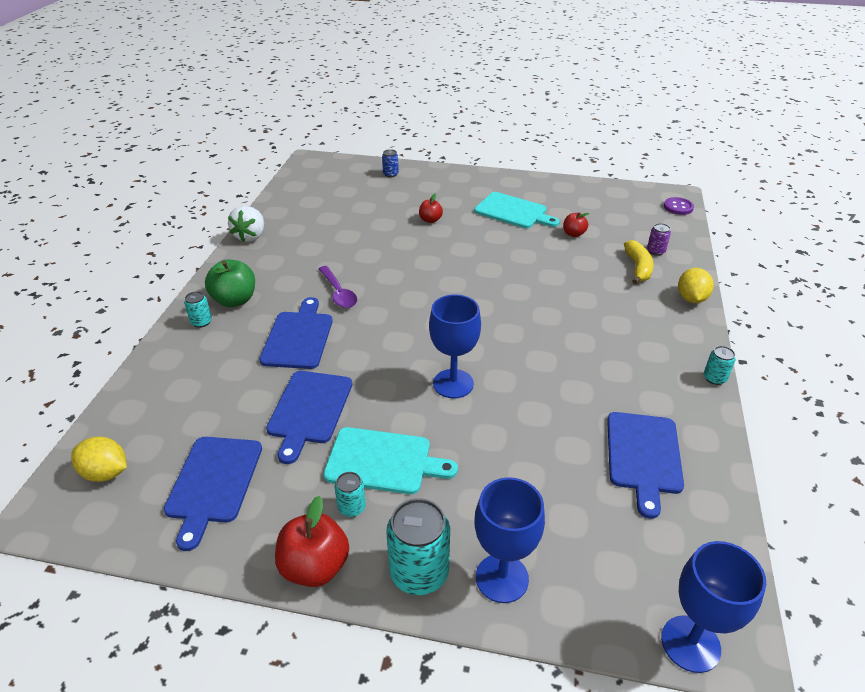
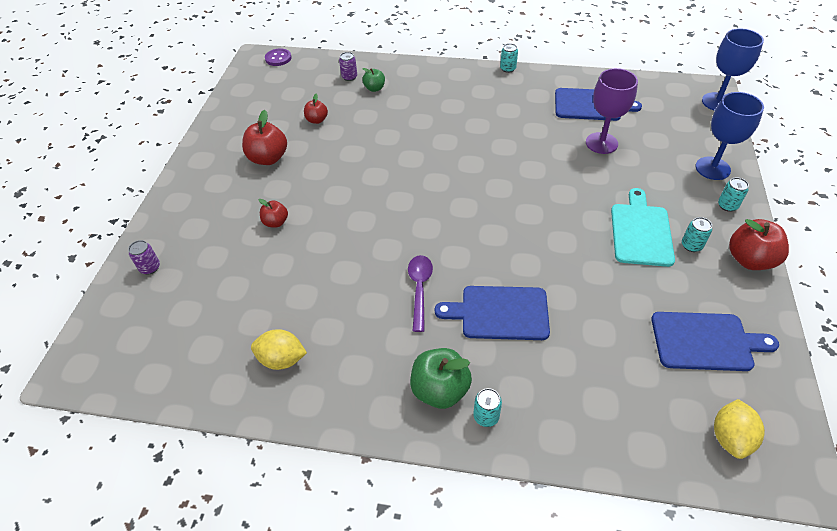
camera: 90 degrees left, 10 degrees up
white strawberry [228,206,264,242] -> none
blue cutting board [266,371,352,464] -> none
purple spoon [319,266,357,308] -> purple spoon turned 60 degrees counterclockwise [408,255,433,332]
blue can [382,149,399,177] -> purple can [128,240,160,275]
turquoise can [386,498,450,595] -> turquoise can [718,178,749,212], size x0.52
blue goblet [429,294,481,398] -> none
turquoise cutting board [474,192,560,228] -> red apple [242,110,287,165]
yellow banana [624,240,654,284] -> green apple [362,68,385,92]
yellow lemon [678,268,714,303] -> yellow lemon moved to [251,329,307,370]
none -> purple goblet [586,68,638,154]

